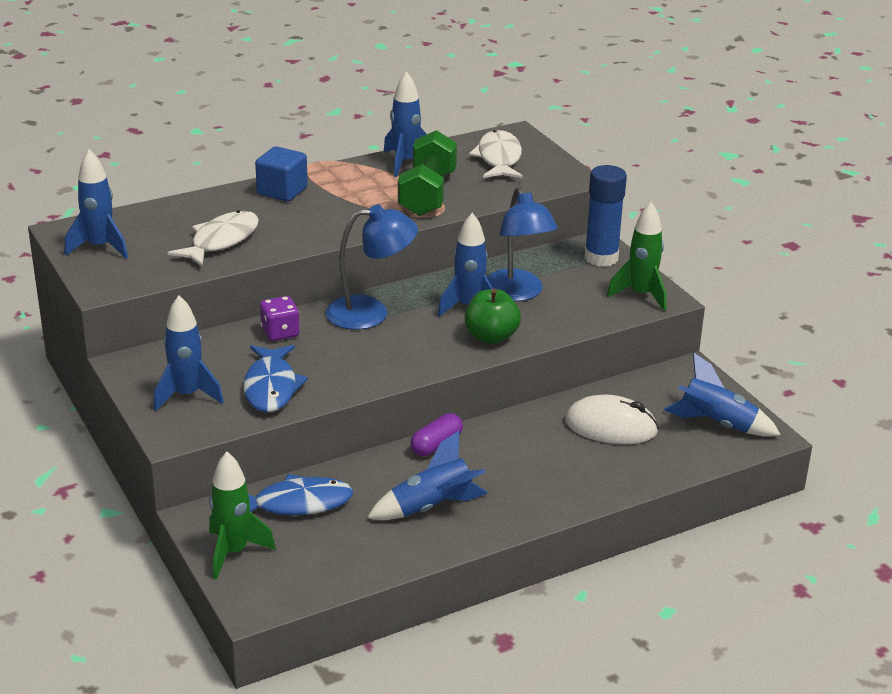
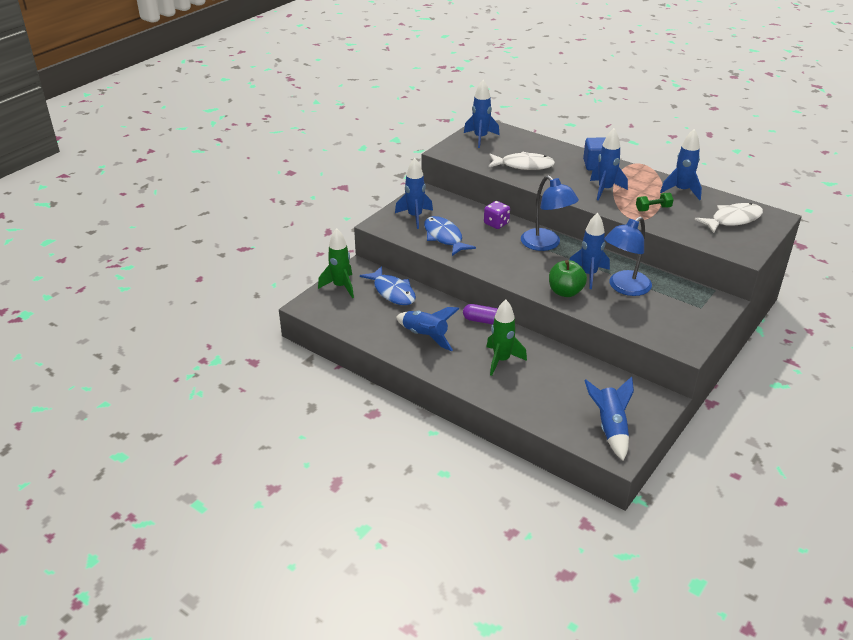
camera: 65 degrees right, 5 degrees up
blue fish [243,345,308,412] -> blue fish turned 90 degrees clockwise [424,216,476,256]
green dumbbell [398,130,457,216] -> green dumbbell [636,193,674,211], size x0.48
white mouse [565,395,659,444] -> none
blue glue stick [585,165,627,267] -> none
green rocket [607,202,666,311] -> green rocket moved to [486,299,527,376]
none -> blue rocket [590,128,628,201]

